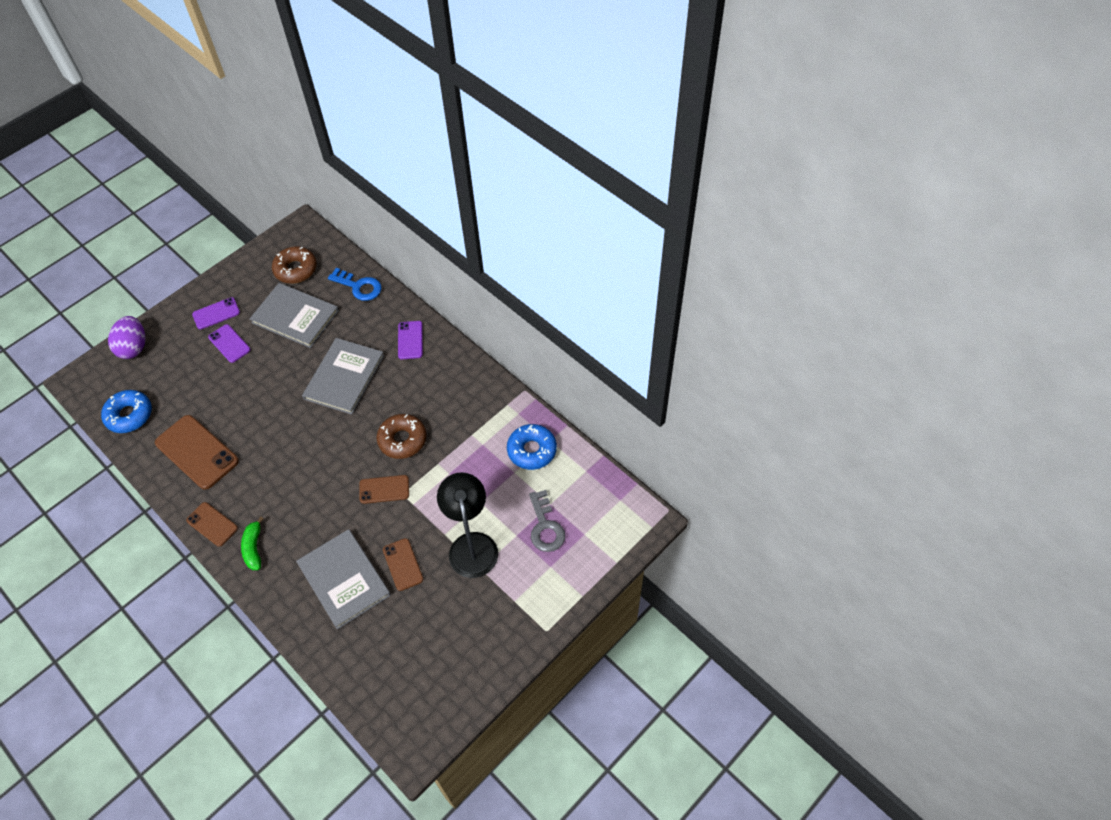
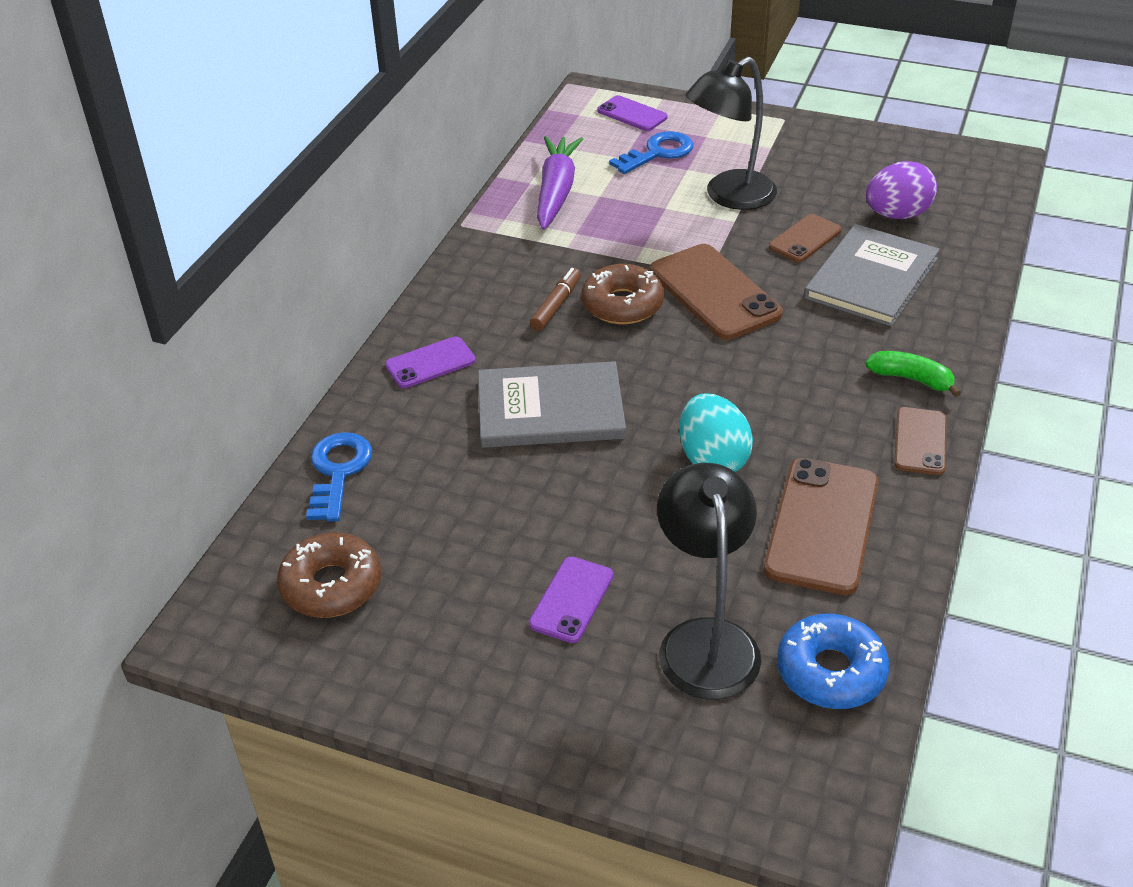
camera: 115 degrees left, 15 degrees down
purple egg [108,316,146,359] -> purple egg moved to [866,161,937,219]
purple phone [192,297,240,329] -> purple phone moved to [597,95,667,131]
green banana [241,516,264,570] -> green banana turned 120 degrees counterclockwise [865,351,961,397]
grey book [250,283,339,348] -> none
brown phone [359,475,409,504] -> brown phone [650,244,783,340], size x1.76
blue donut [507,424,557,470] -> purple carrot [537,136,583,230]
grey key [529,490,565,552] -> blue key [609,131,693,174]
none -> brown marker [530,268,581,331]
none -> black lamp [657,463,761,699]
none -> turquoise egg [680,393,753,472]

